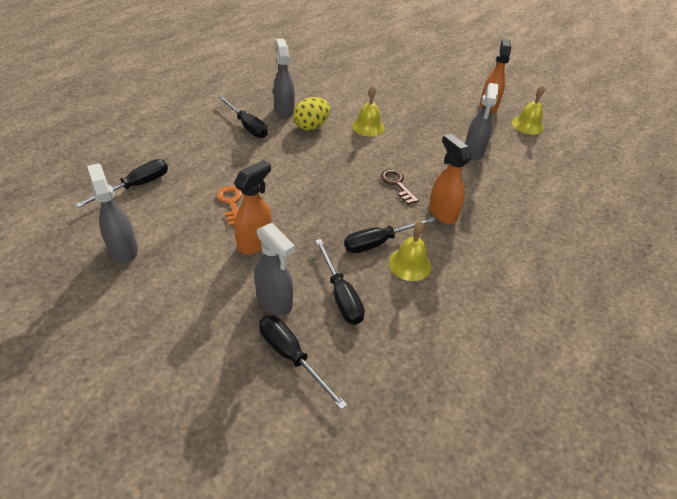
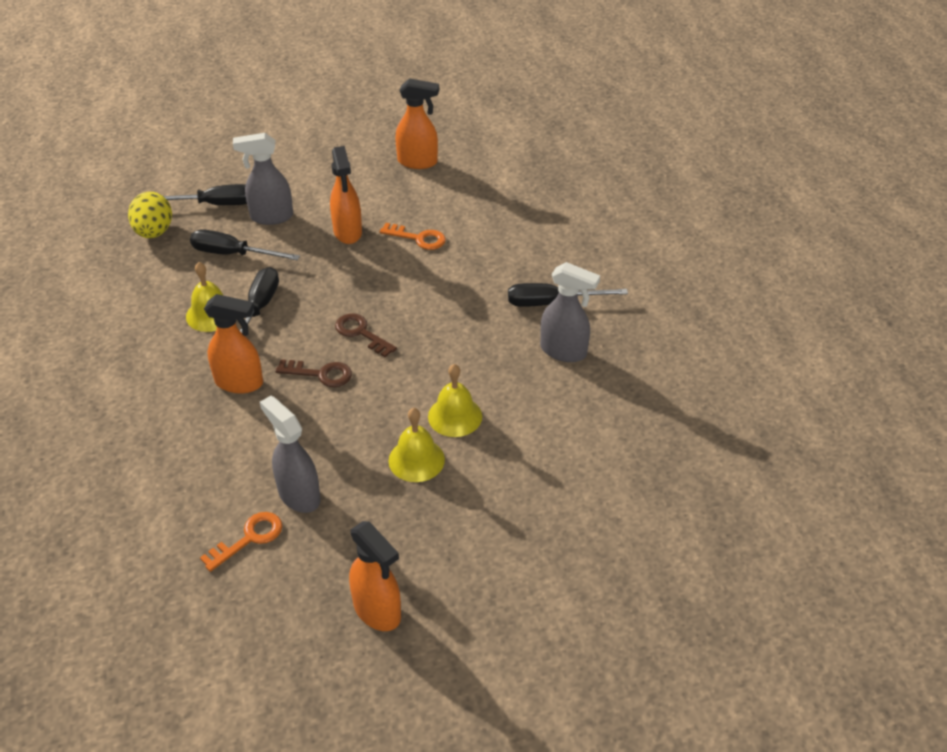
camera: 130 degrees right, 0 degrees up
black screwdriver [76,159,168,208] -> none
grey spray bottle [87,163,138,263] -> orange spray bottle [395,78,439,169]
yellow egg [293,97,330,130] -> yellow egg moved to [128,192,172,238]
yellow bell [512,85,545,134] -> yellow bell moved to [389,408,445,482]
none -> orange key [200,512,282,572]
none -> brown key [335,313,397,357]

